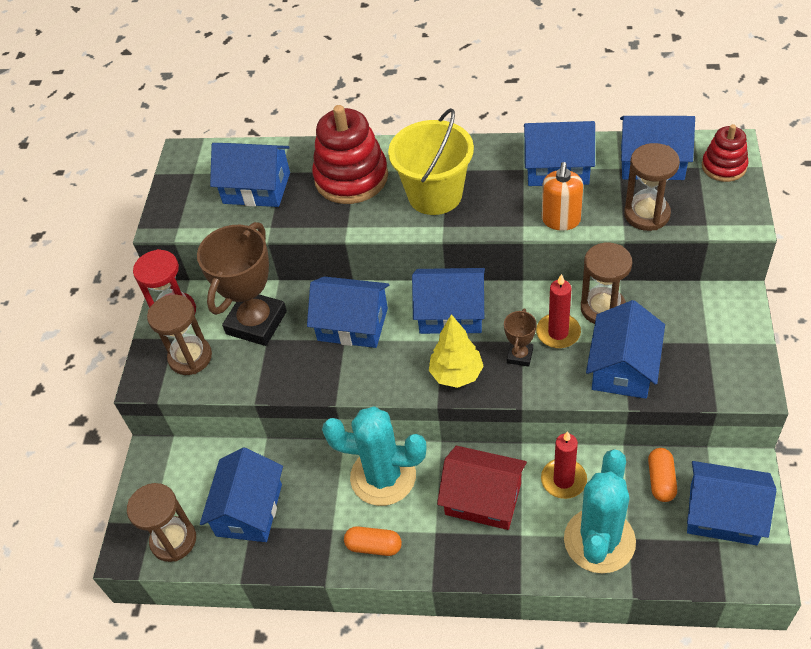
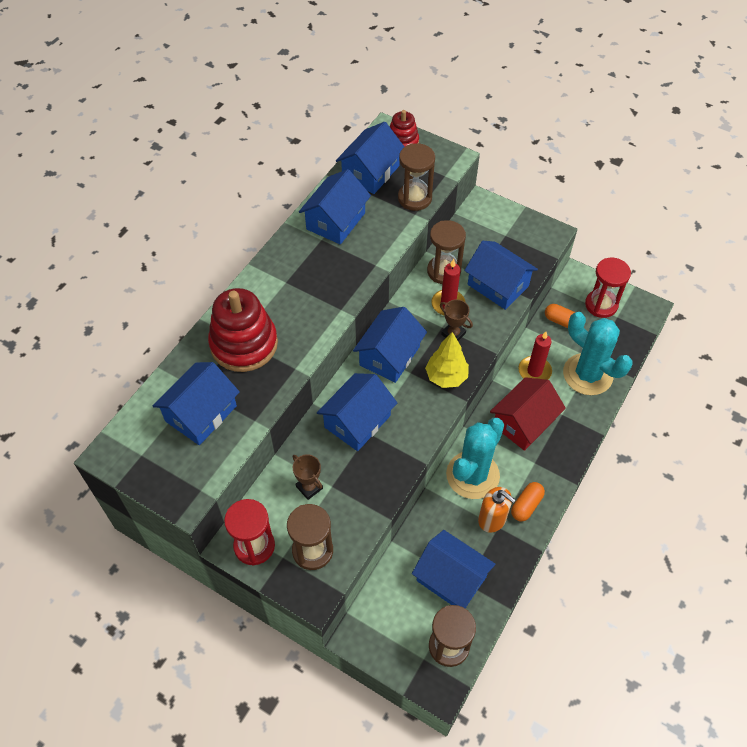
camera: 70 degrees left, 5 degrees up
brown trophy [197,222,287,346] -> brown trophy [292,454,323,500], size x0.46
yellow bucket [388,108,474,215] -> none
orange soap dispenser [542,162,583,231] -> orange soap dispenser moved to [478,487,516,533]
blue house [687,461,776,545] -> red hourglass [585,258,631,318]

